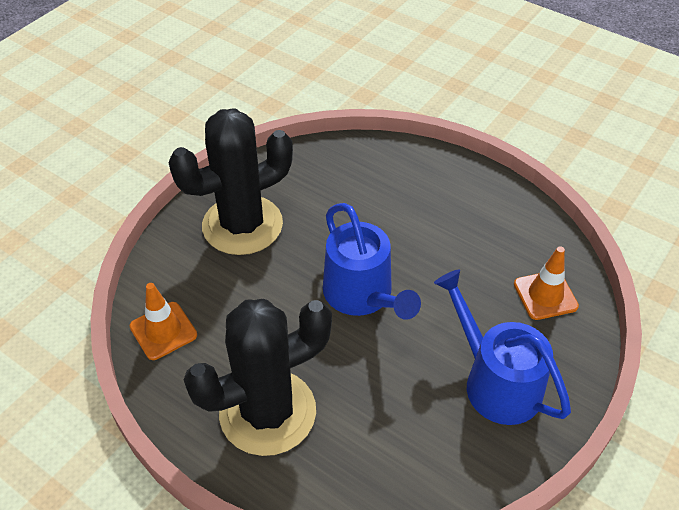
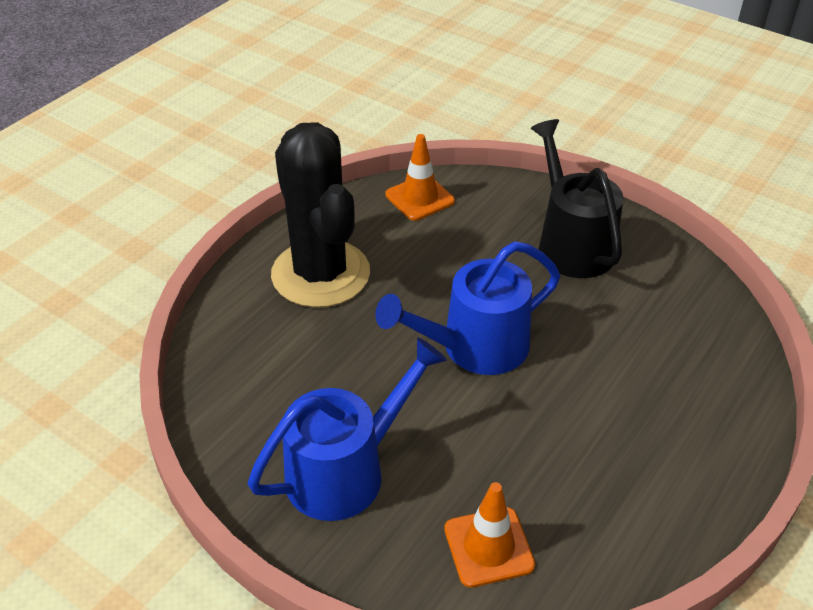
camera: 90 degrees right, 5 degrees down
black cactus [168,108,293,255] -> black watering can [531,119,624,278]

